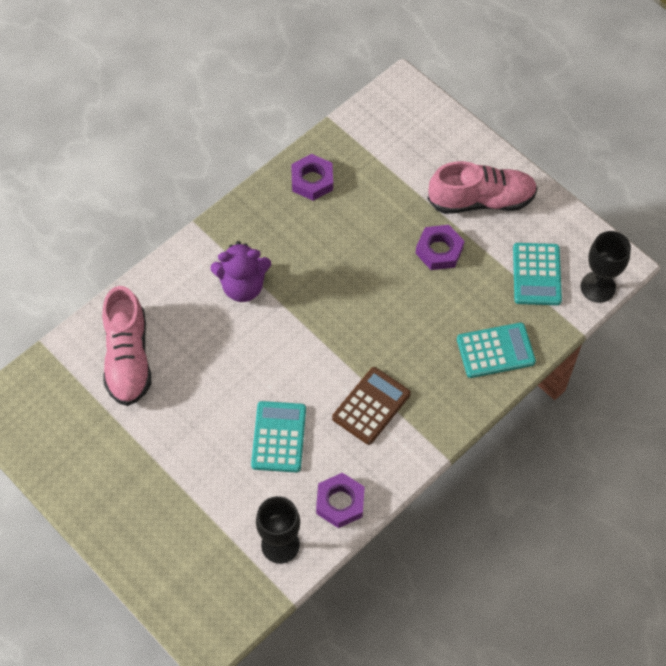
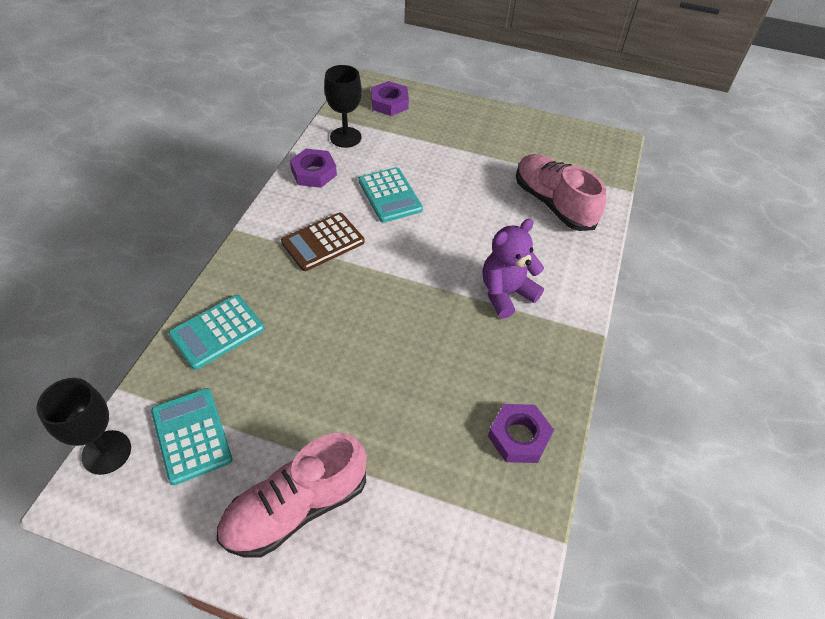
camera: 150 degrees right, 10 degrees down
brown calculator [332,367,411,445] -> brown calculator turned 45 degrees clockwise [281,213,364,271]
purple nut [416,225,464,270] -> purple nut moved to [371,81,409,116]

